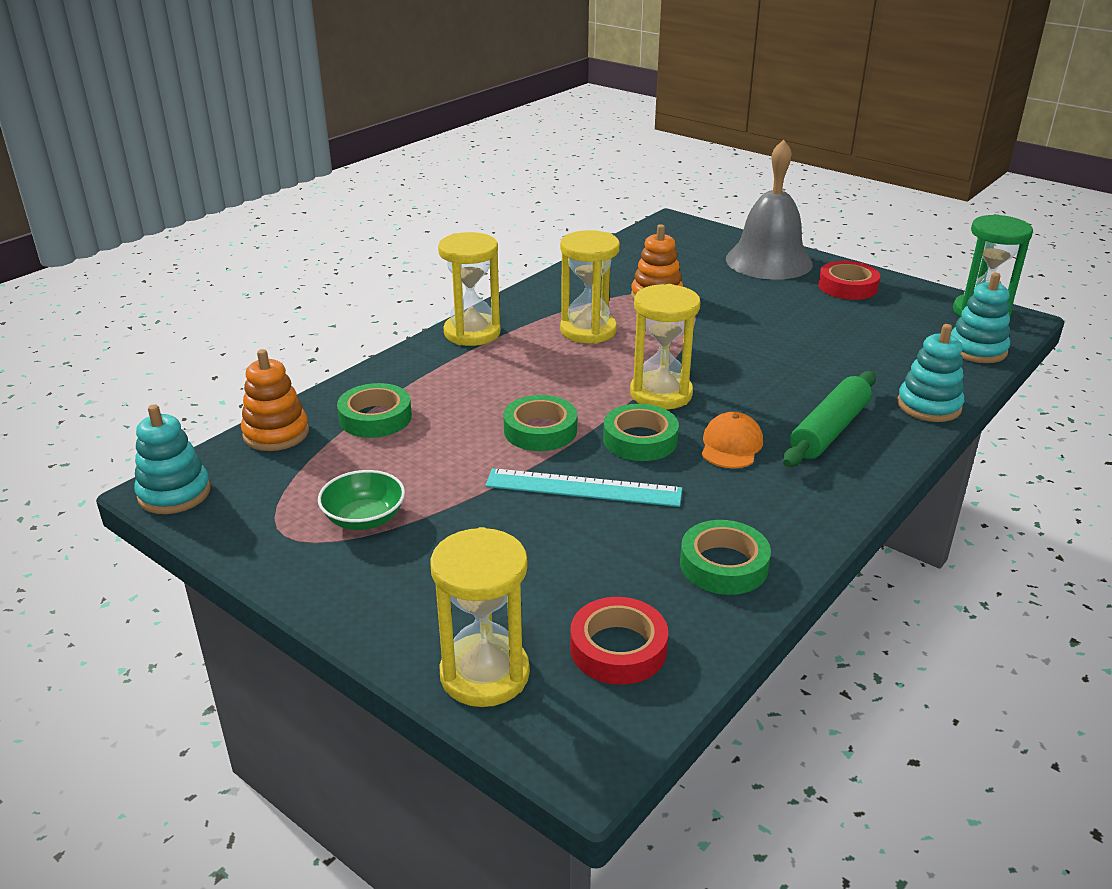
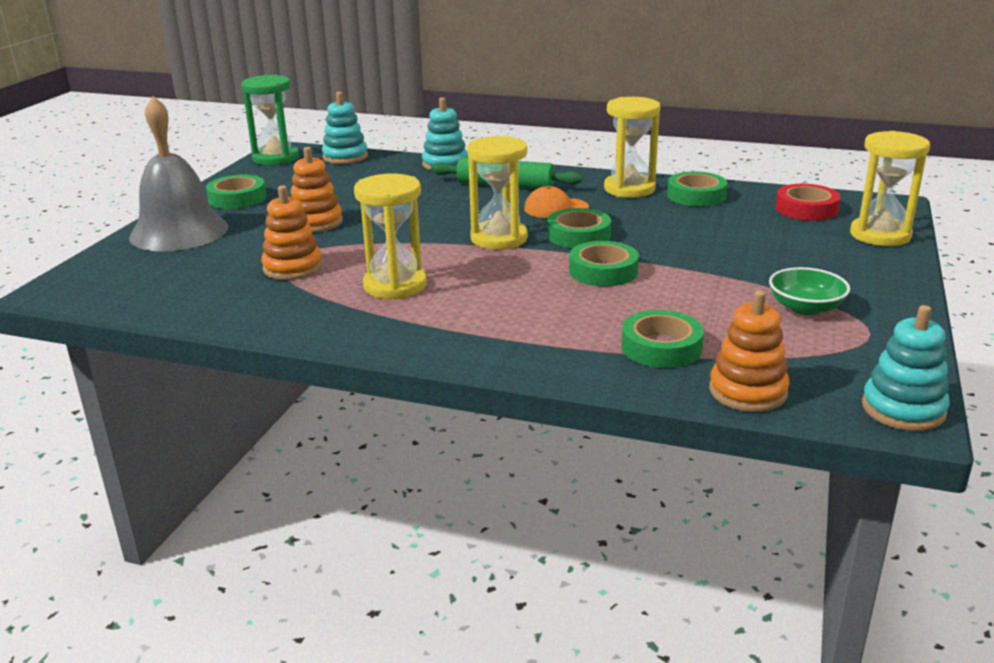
camera: 110 degrees left, 5 degrees down
yellow hourglass [438,232,501,346] -> yellow hourglass moved to [604,97,661,198]
turquoise ruler [485,468,682,507] -> none
red tape [818,261,880,300] -> green tape [206,175,266,209]
none -> orange stacking toy [290,147,343,232]

